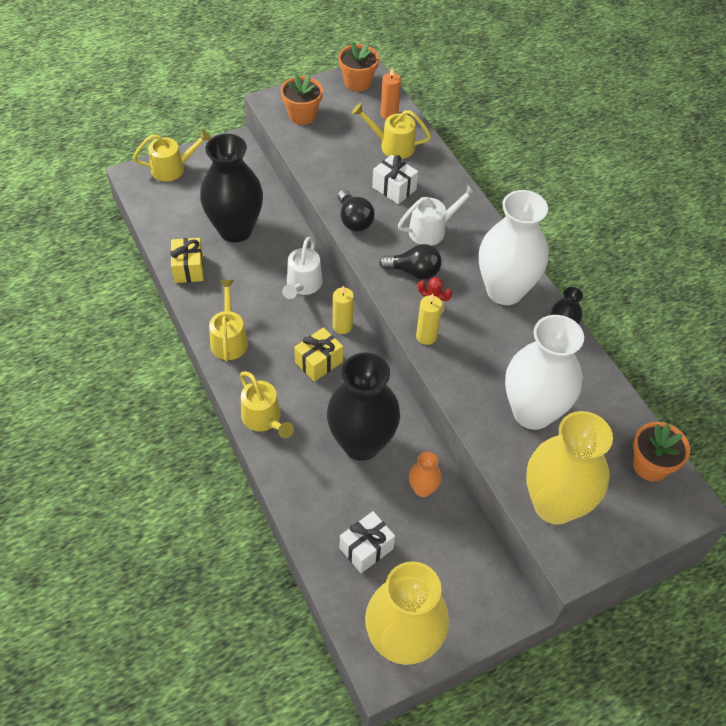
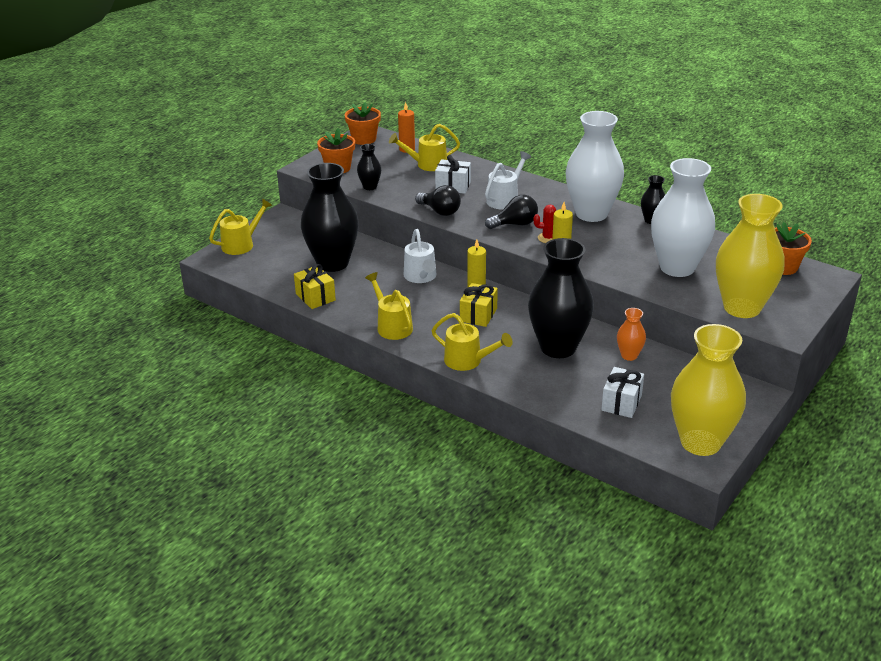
camera: 25 degrees left, 20 degrees down
none -> black vase [357,144,381,190]

